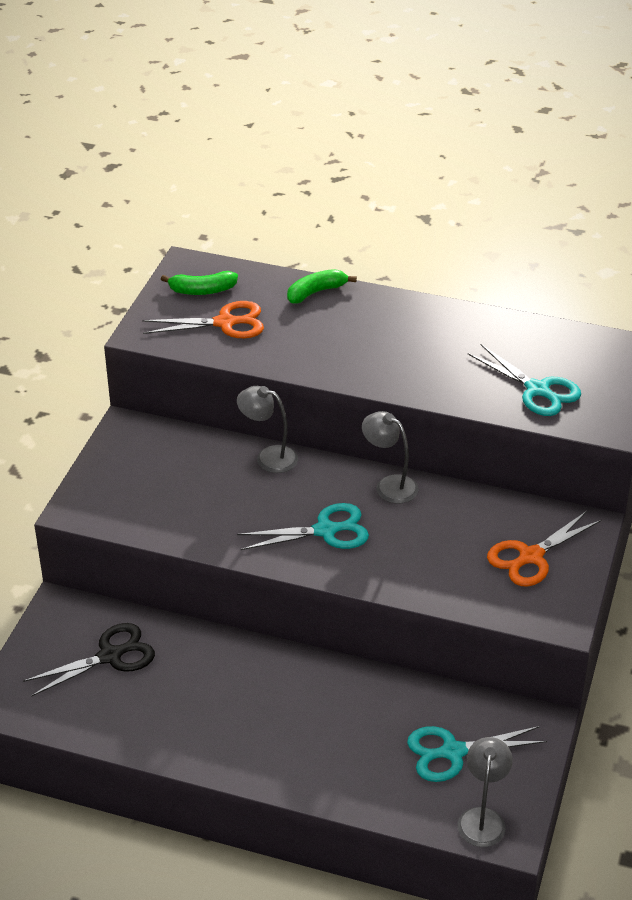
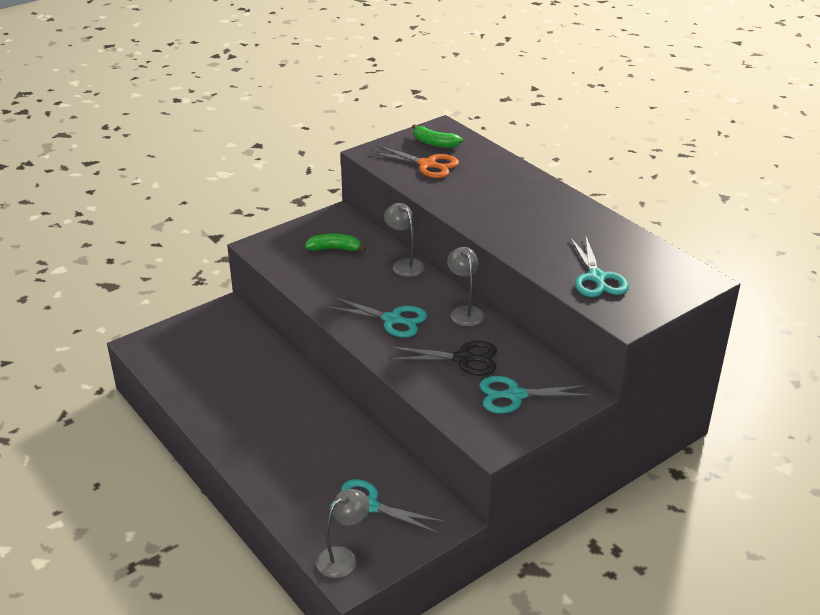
camera: 35 degrees right, 5 degrees down
black scissors [23,623,155,697] -> black scissors moved to [390,341,497,375]
green banana [287,269,357,303] -> green banana moved to [305,233,366,252]
orange scissors [487,511,602,587] -> turquoise scissors [480,376,593,414]

